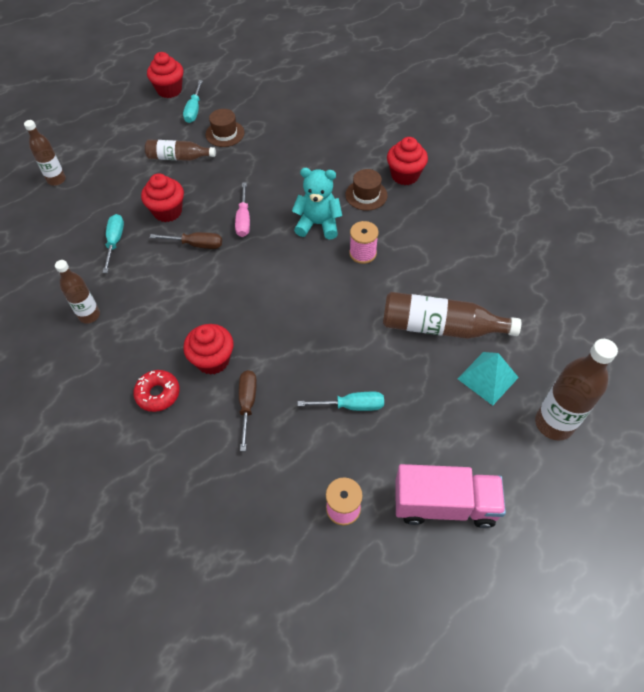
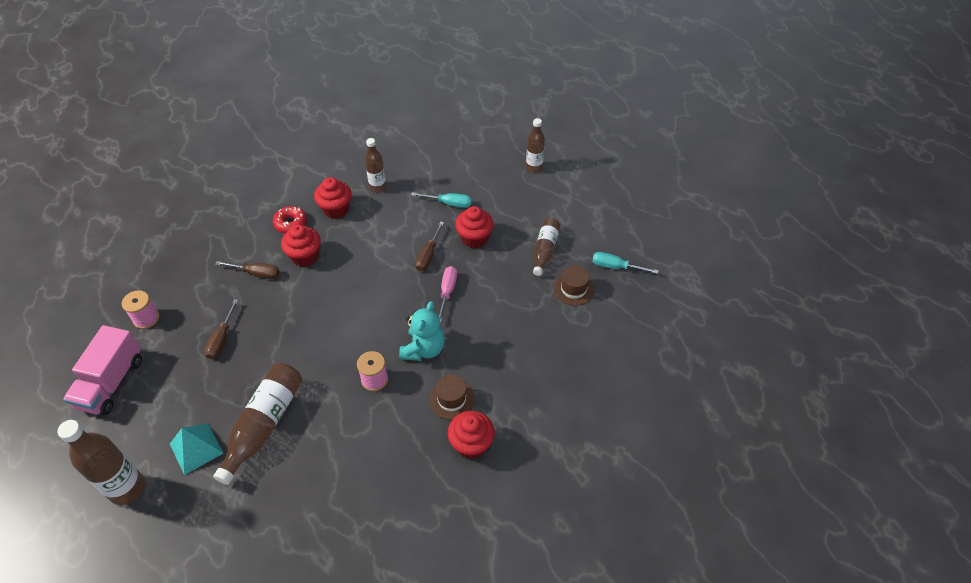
camera: 100 degrees right, 5 degrees down
red cupcake [147,52,183,98] -> red cupcake moved to [314,177,352,219]
pink screwdriver [235,182,250,237] -> pink screwdriver turned 90 degrees clockwise [439,266,457,323]
turquoise screwdriver [298,392,384,411] -> brown screwdriver [204,299,238,359]

